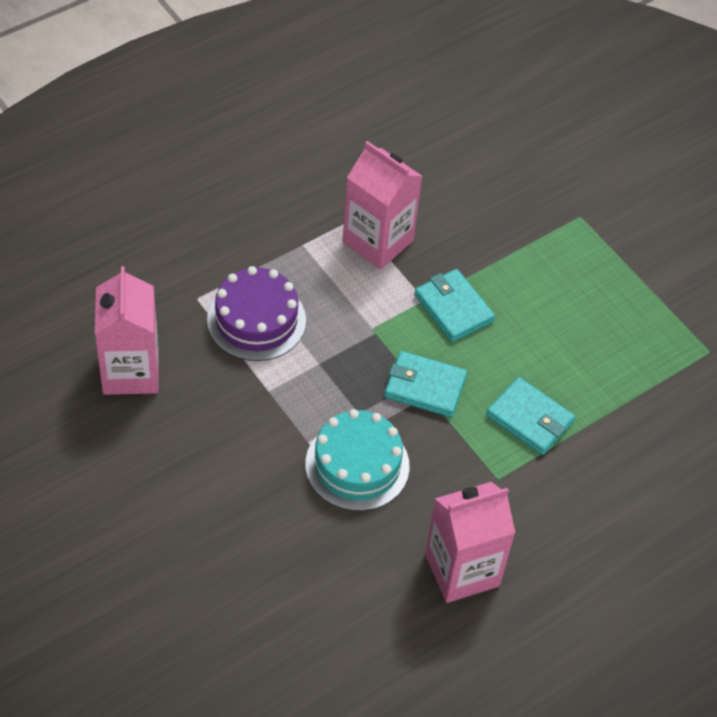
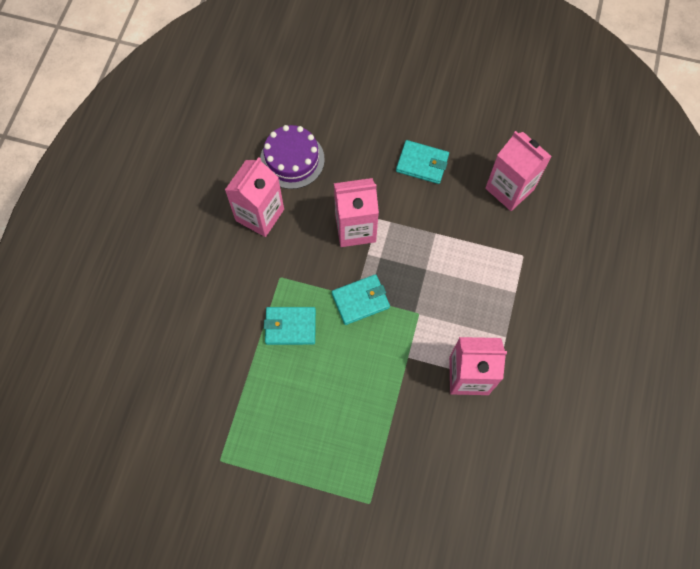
camera: 145 degrees right, 15 degrees up
purple cake [207,266,306,361] -> purple cake moved to [260,125,325,189]
turquoise cake [305,409,410,511] -> pink carton [334,178,379,247]
turquoise wallet [414,269,495,342] -> turquoise wallet moved to [396,140,449,184]

